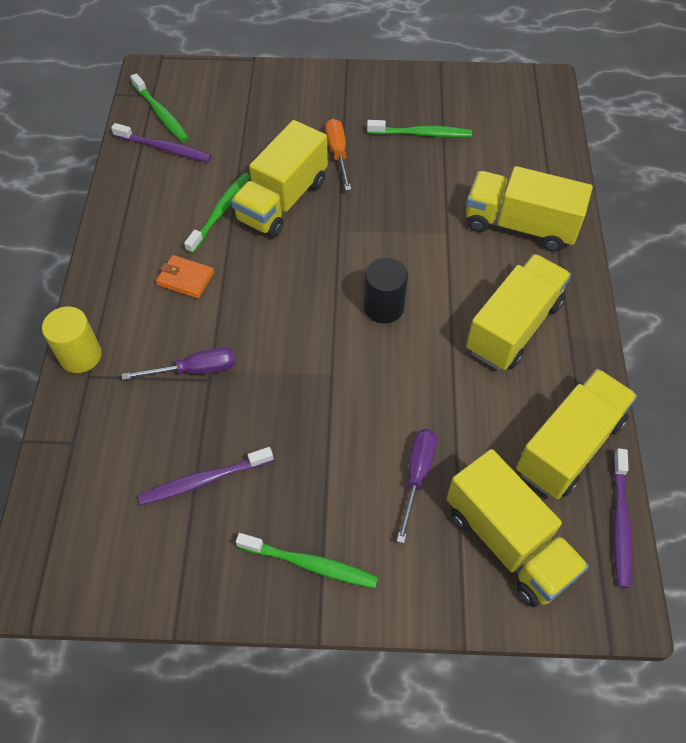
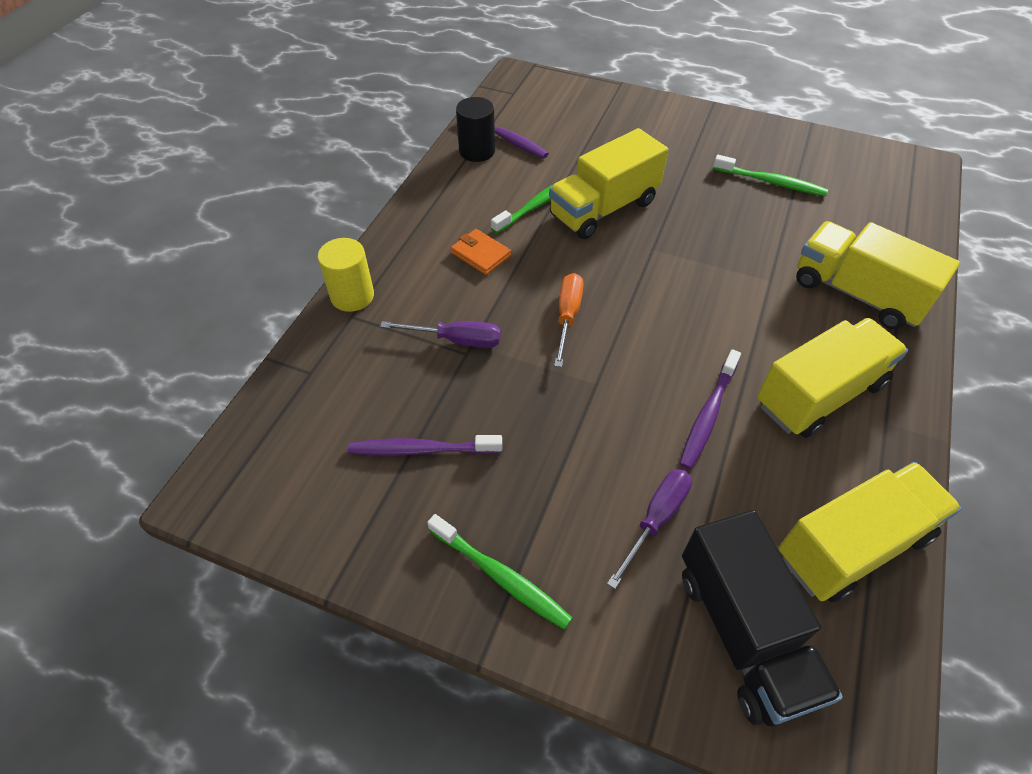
camera: 20 degrees right, 5 degrees down
green toothbrush [130,73,189,142] -> none
orange screwdriver [325,118,351,191] -> orange screwdriver moved to [554,273,584,367]
black cylinder [364,258,408,323] -> black cylinder moved to [456,97,495,162]
yellow truck [447,449,589,607] -> black truck [682,510,843,726]
purple toothbrush [613,448,632,588] -> purple toothbrush moved to [679,349,741,470]

